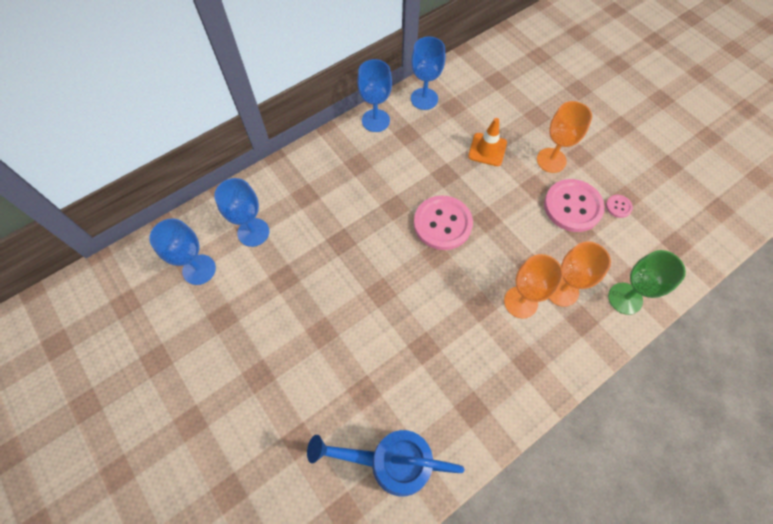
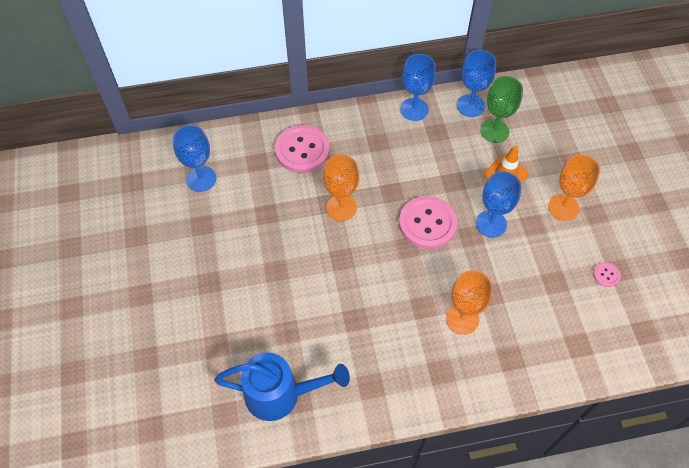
camera: 25 degrees right, 5 degrees down
blue goblet [214,178,269,247] -> blue goblet moved to [476,171,521,238]
blue watering can [307,430,464,496] -> blue watering can turned 150 degrees clockwise [214,353,350,421]
pink button [544,179,605,232] -> pink button moved to [275,125,329,173]
orange goblet [549,242,611,307] -> orange goblet moved to [323,155,359,221]
green goblet [608,250,686,315] -> green goblet moved to [480,76,523,143]

